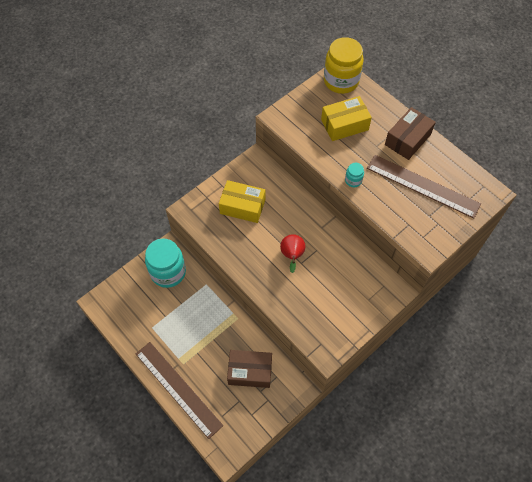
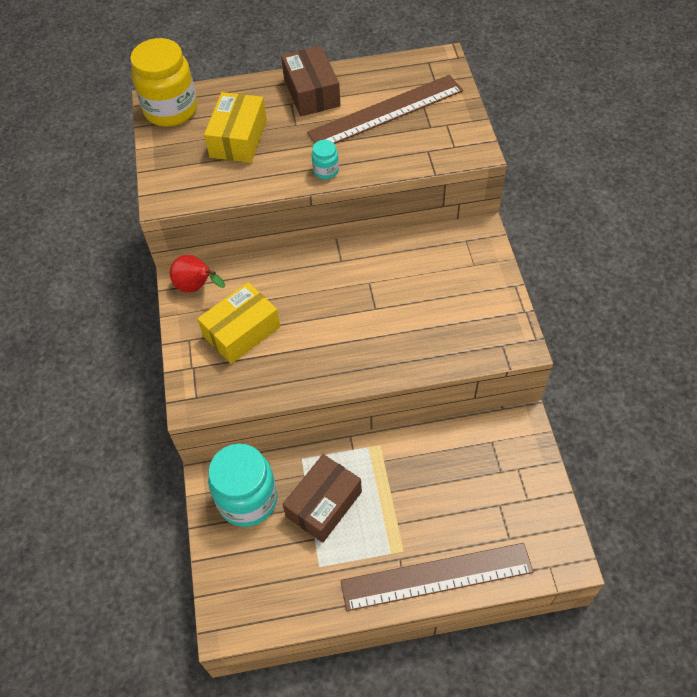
camera: 55 degrees left, 5 degrees down
brown box [227,350,272,388] -> brown box moved to [283,454,362,543]
red pear [280,234,305,273] -> red pear moved to [170,255,225,293]

